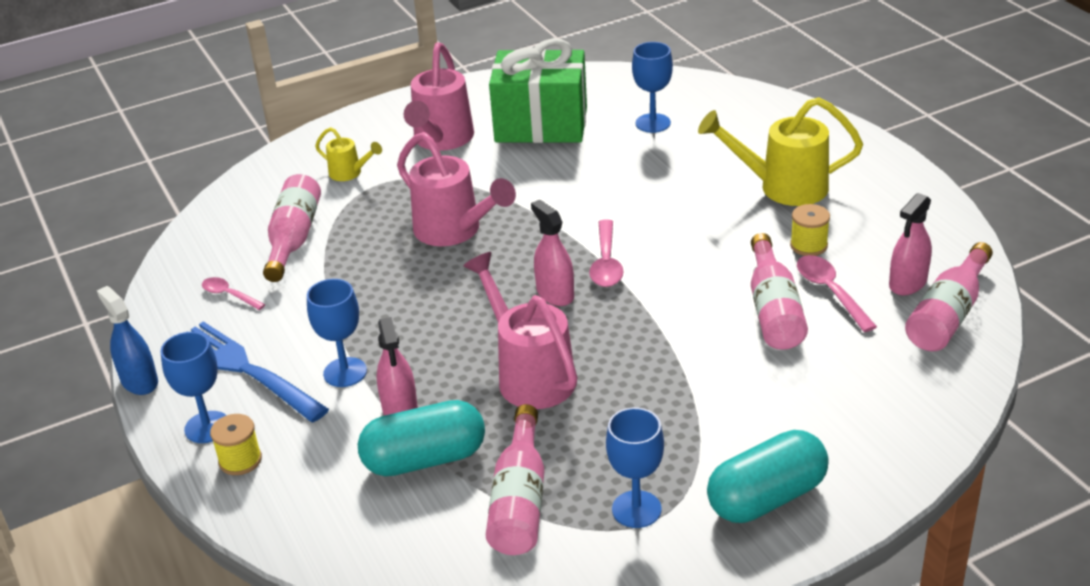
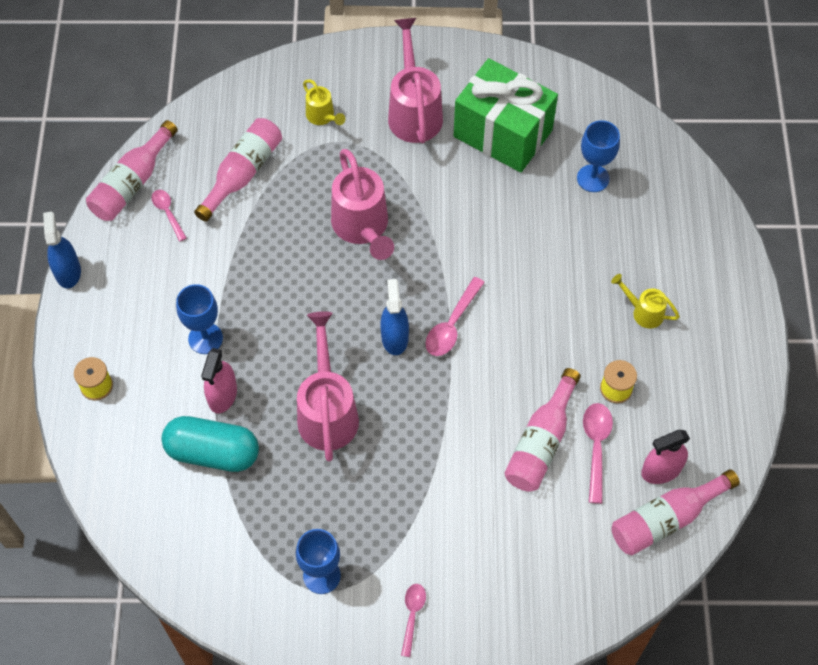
camera: 25 degrees right, 25 degrees up
blue goblet [160,332,227,443] -> none
blue fork [191,321,329,422] -> none
pink watering can [404,42,474,151] -> pink watering can turned 135 degrees clockwise [388,18,443,143]
pink bottle [486,404,544,555] -> pink bottle moved to [86,120,178,221]
pink spray bottle [531,200,574,306] -> blue spray bottle [380,279,409,355]
yellow watering can [698,97,863,206] -> yellow watering can [611,274,680,328], size x0.52
turquoise capsule [707,430,829,523] -> pink spoon [401,584,426,657]

